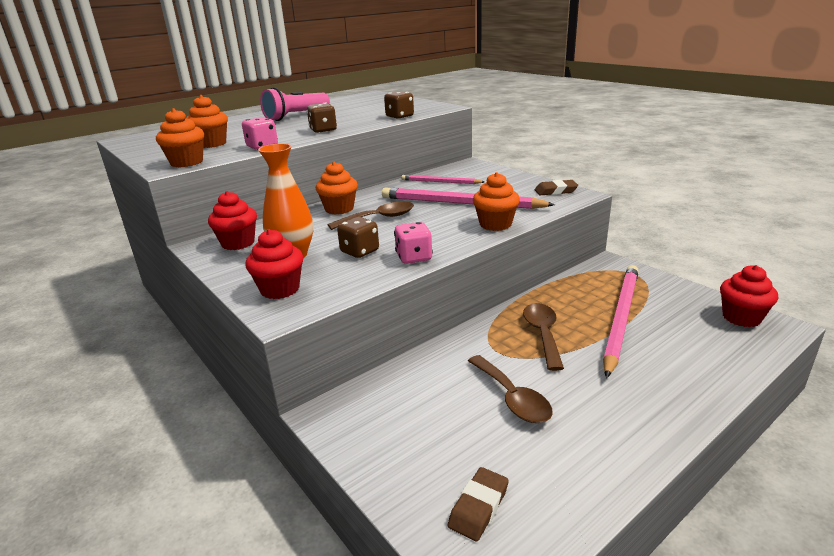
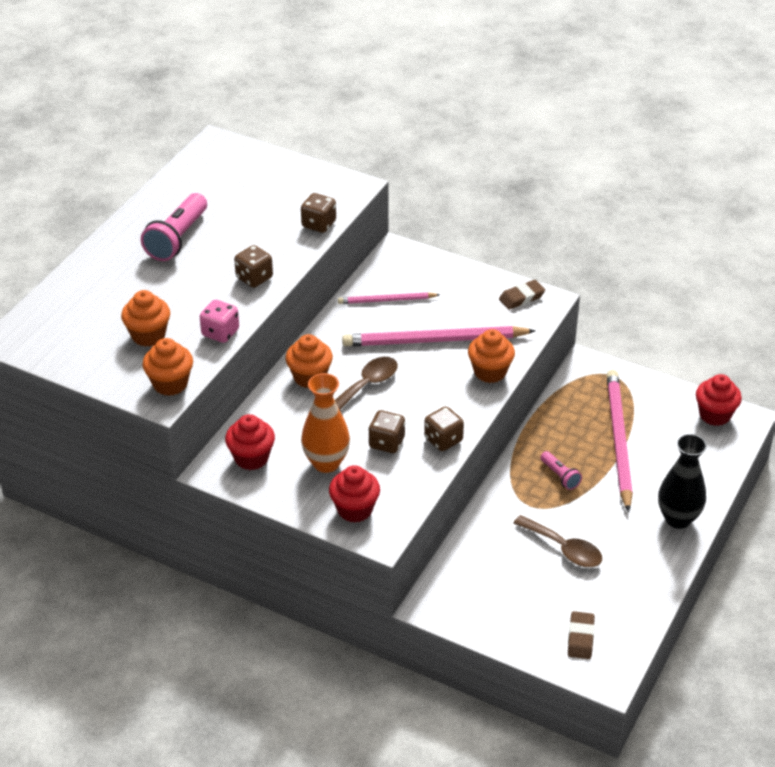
camera: 25 degrees left, 15 degrees up
pink dice [394,222,433,264] -> brown dice [424,406,464,451]
brown spoon [523,303,564,371] -> pink flashlight [540,451,582,490]
none -> black vase [658,434,707,529]

